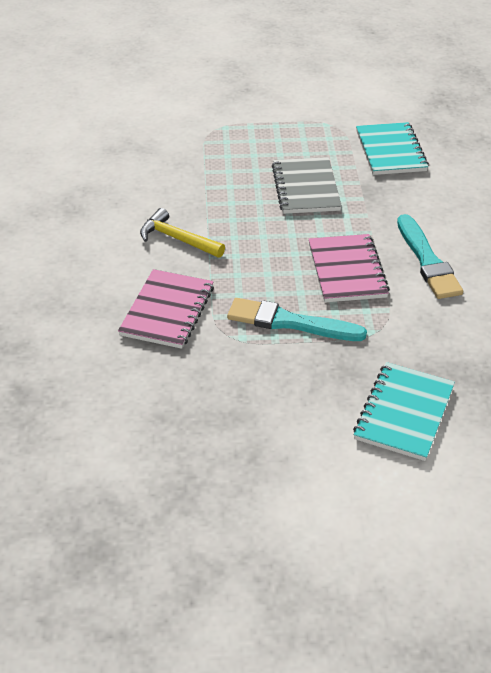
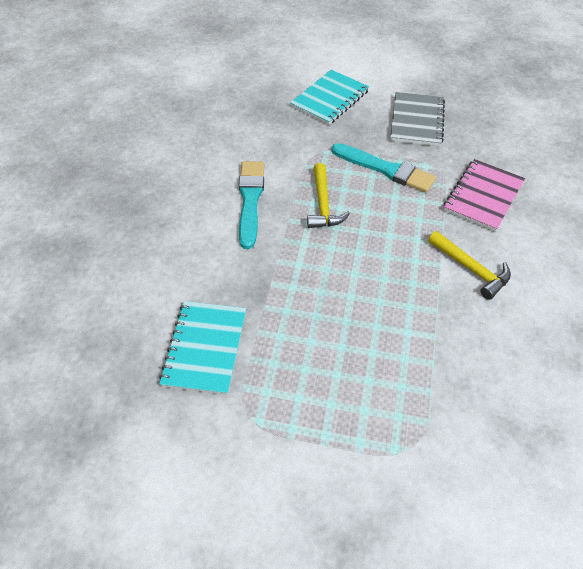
camera: 165 degrees left, 10 degrees up
grey notebook [272,157,342,214] -> grey notebook moved to [390,92,445,146]
pink notebook [309,234,390,302] -> yellow hammer [307,163,350,228]

